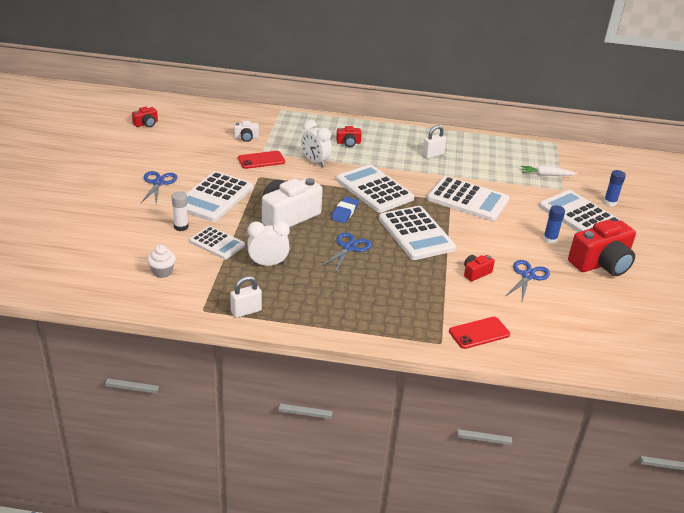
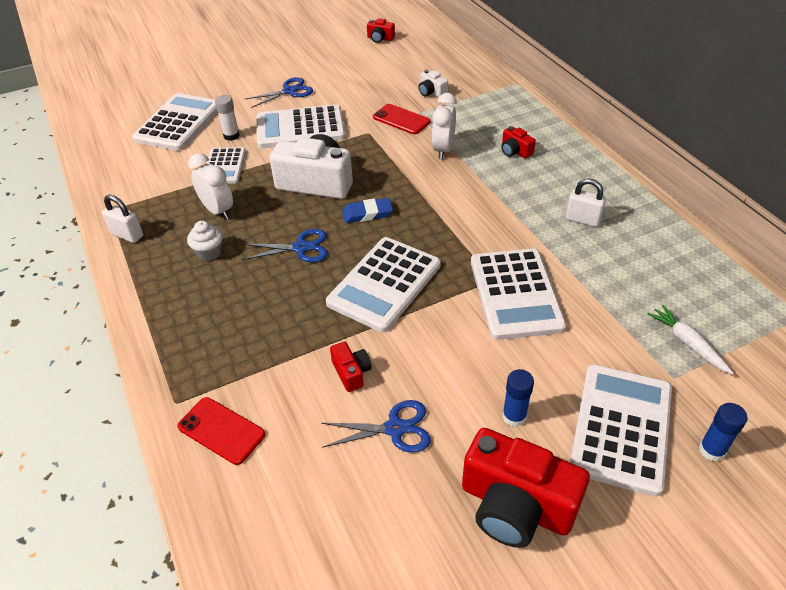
camera: 60 degrees right, 10 degrees up
white cupcake [147,245,176,278] -> white cupcake moved to [187,221,223,261]
white calculator [336,164,414,213] -> white calculator moved to [132,93,218,151]
red camera [464,255,495,281] -> red camera turned 45 degrees clockwise [330,341,371,392]

